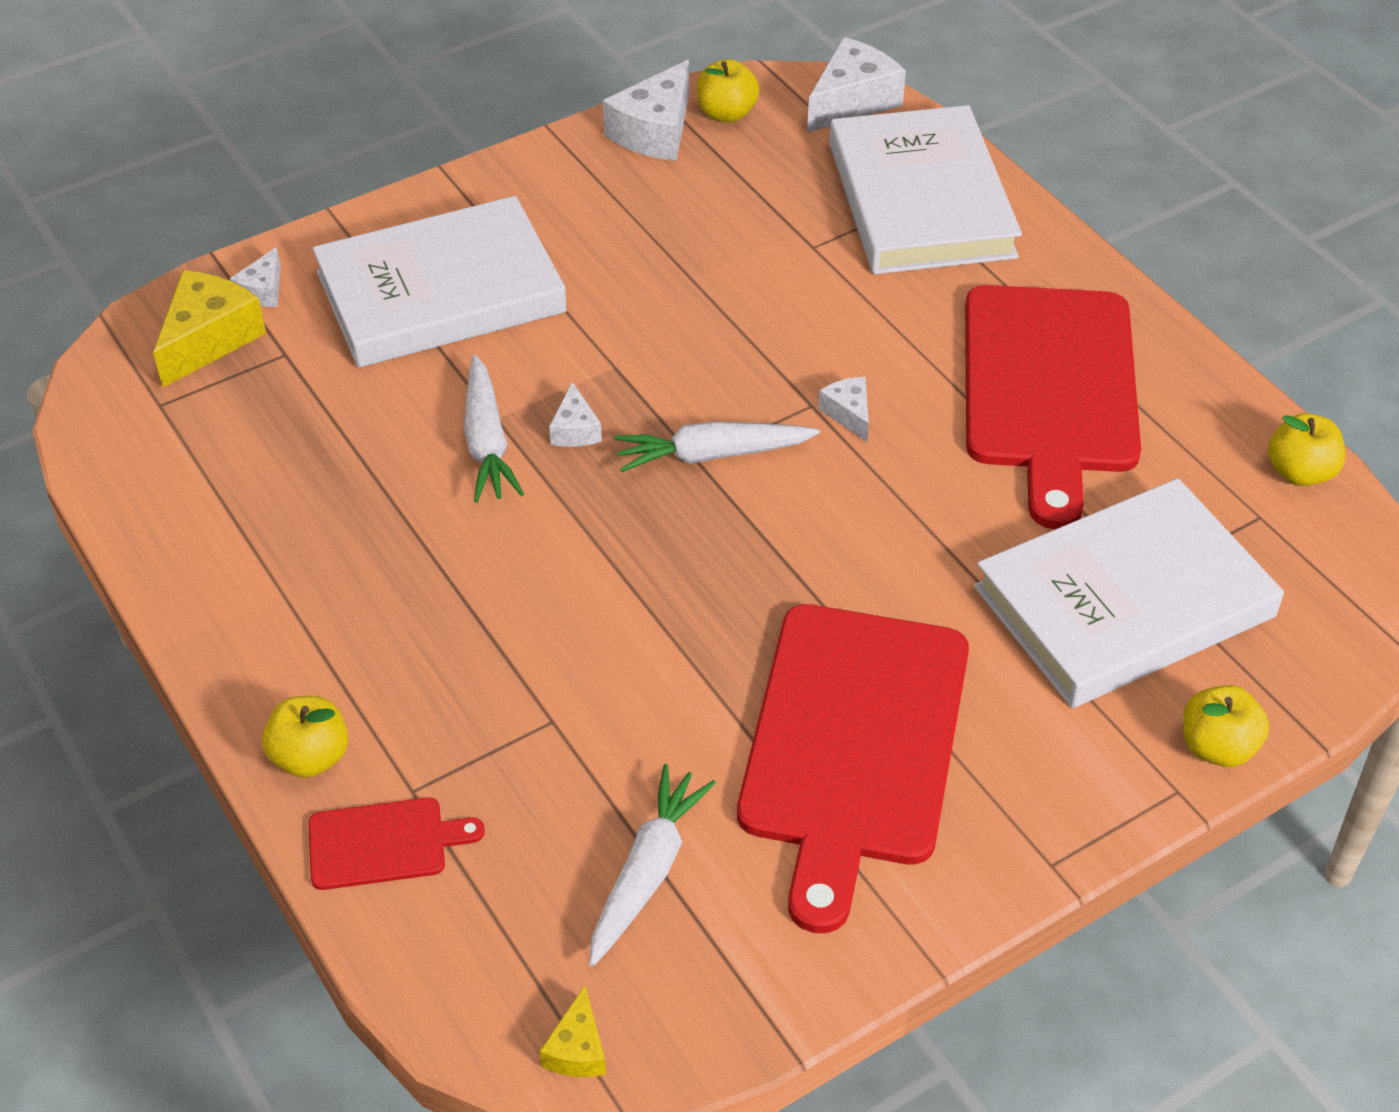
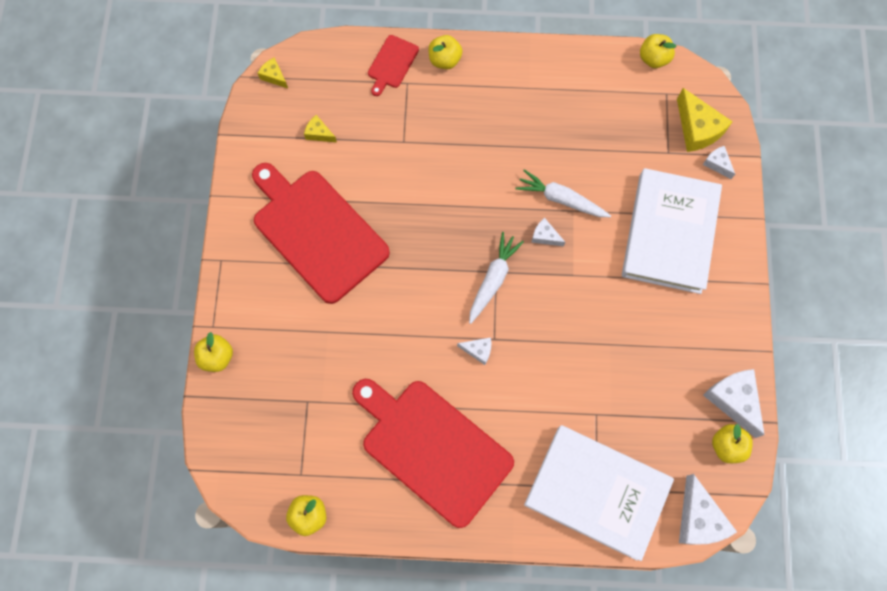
camera: 125 degrees right, 25 degrees up
white carrot [590,764,716,966] -> yellow cheese [304,115,337,142]
white book [974,478,1284,708] -> none
none -> yellow apple [640,34,677,68]

